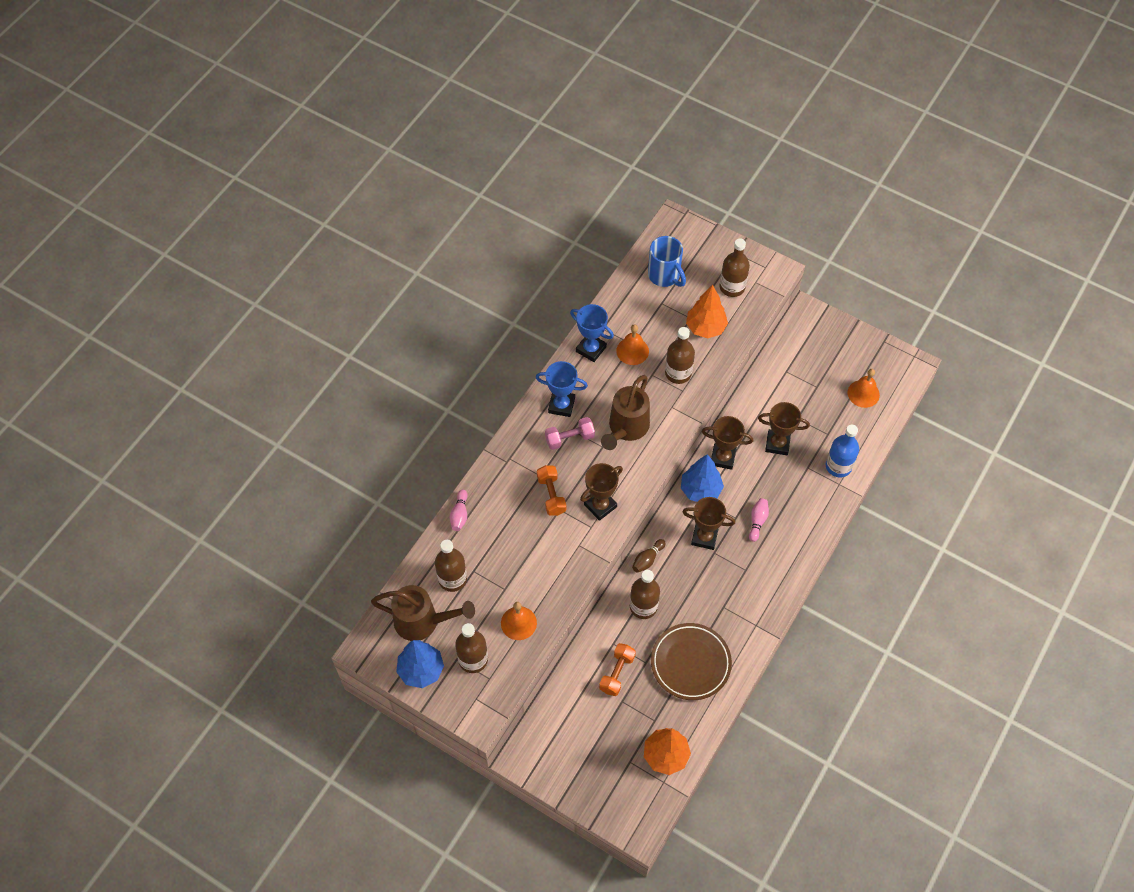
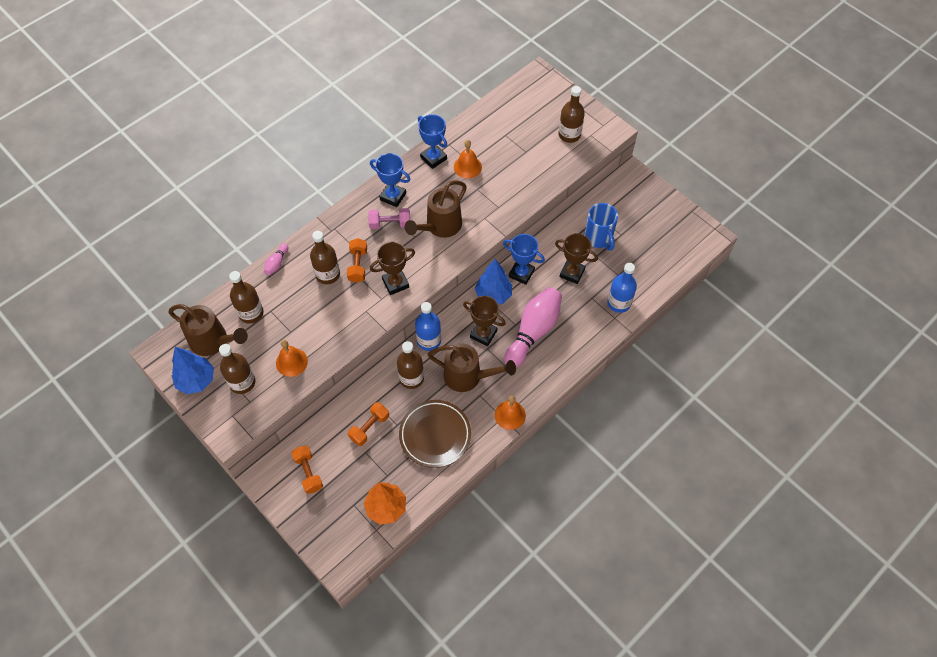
camera: 15 degrees right, 0 degrees up
brown bowling pin [632,539,666,573] -> blue bottle [415,302,441,351]
blue mug [648,236,686,287] -> blue mug moved to [584,203,618,251]
brown bottle [665,327,695,384] -> brown bottle moved to [310,231,340,284]
orange tree [686,285,728,338] -> none
brown trophy [702,416,753,470] -> blue trophy [503,234,545,285]
pink bowling pin [749,498,769,542] -> pink bowling pin [504,287,562,367], size x2.28
orange bell [848,369,880,408] -> orange bell moved to [495,395,526,430]
none -> orange dumbbell [291,445,323,494]
none -> brown watering can [428,343,516,392]

